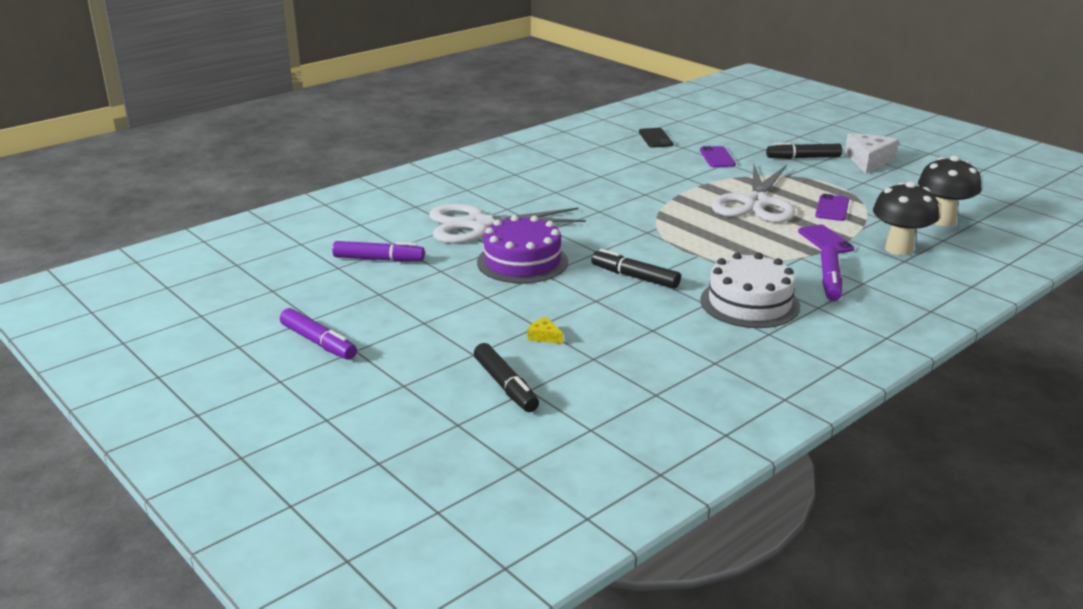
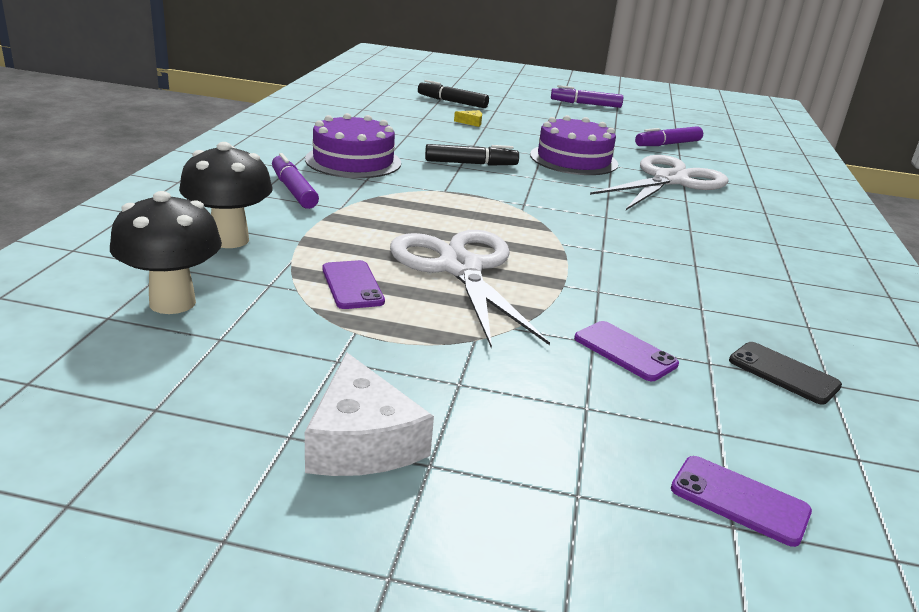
camera: 140 degrees right, 0 degrees up
white cake [700,253,800,328] -> purple cake [305,113,401,178]
black marker [766,143,842,159] -> none
purple phone [798,224,854,254] -> purple phone moved to [671,456,812,547]

